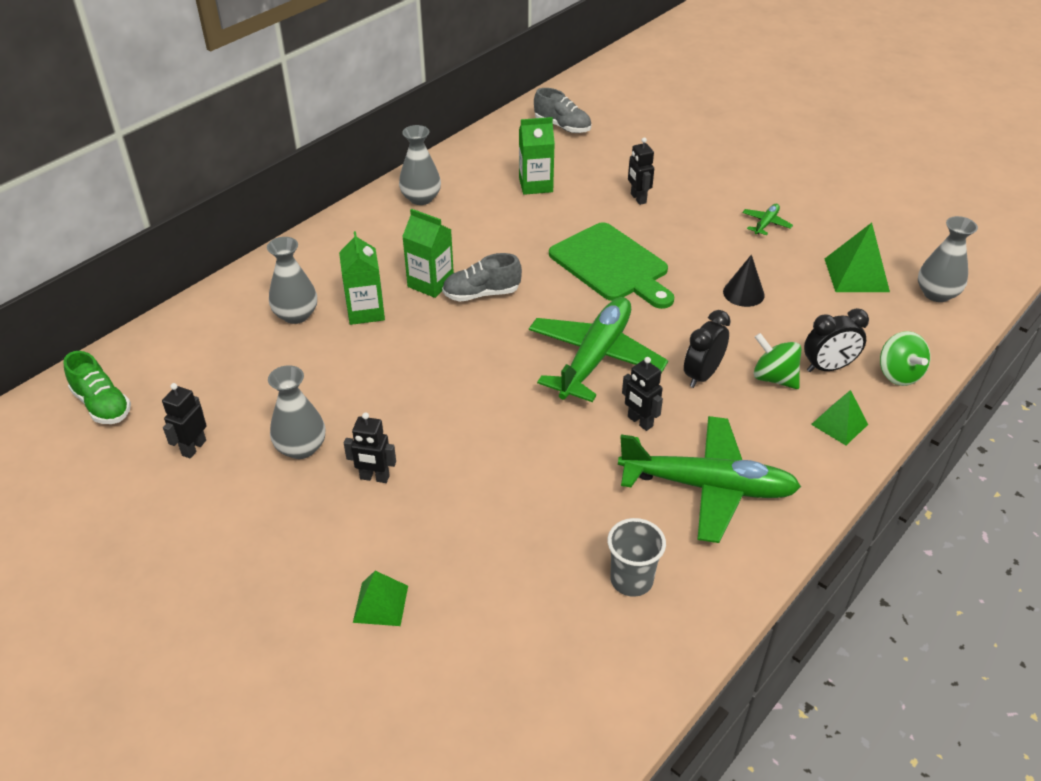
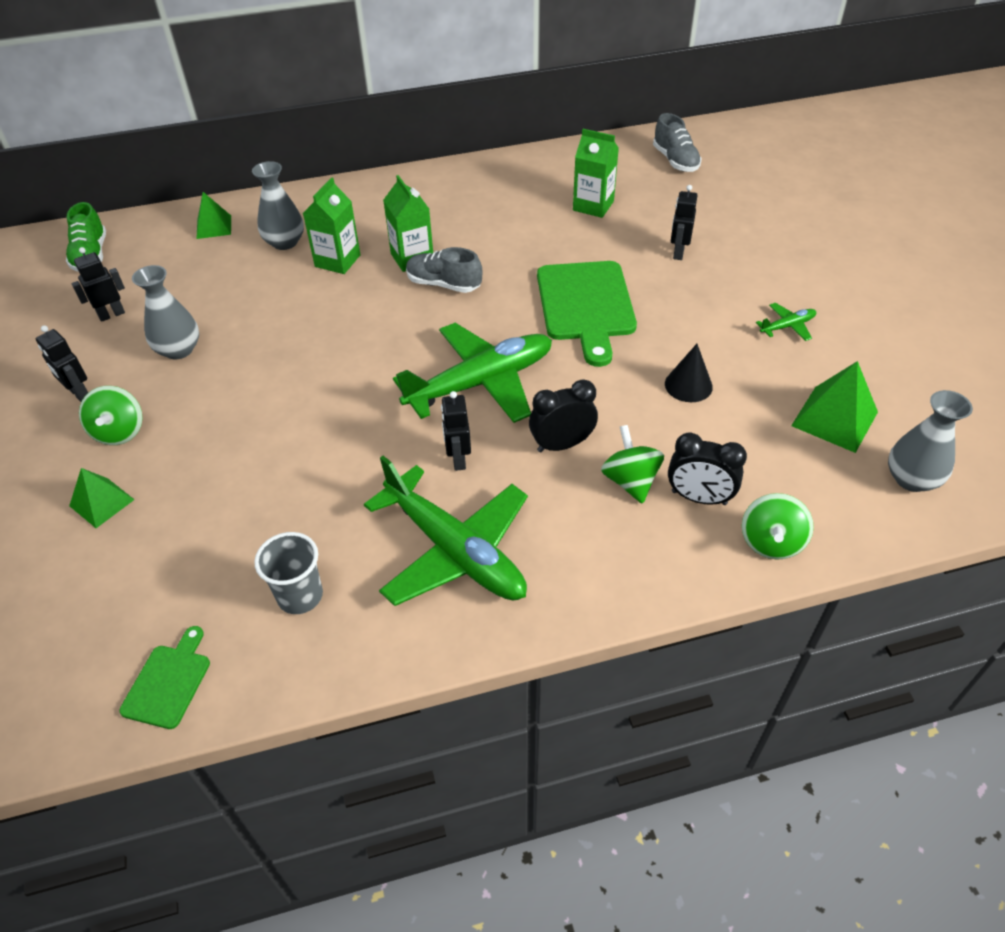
camera: 35 degrees right, 5 degrees up
black robot [344,412,396,483] -> black robot moved to [36,325,88,402]
grey vase [399,125,441,205] -> none
green pyramid [811,390,868,445] -> green pyramid moved to [196,192,231,239]
none -> green spinning top [79,386,143,445]
none -> green cutting board [119,626,210,729]

